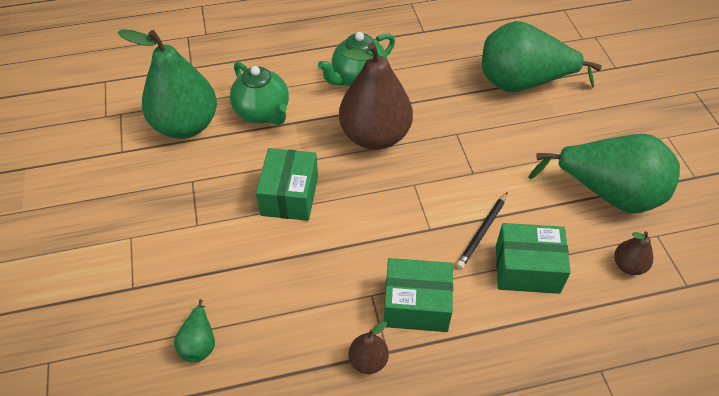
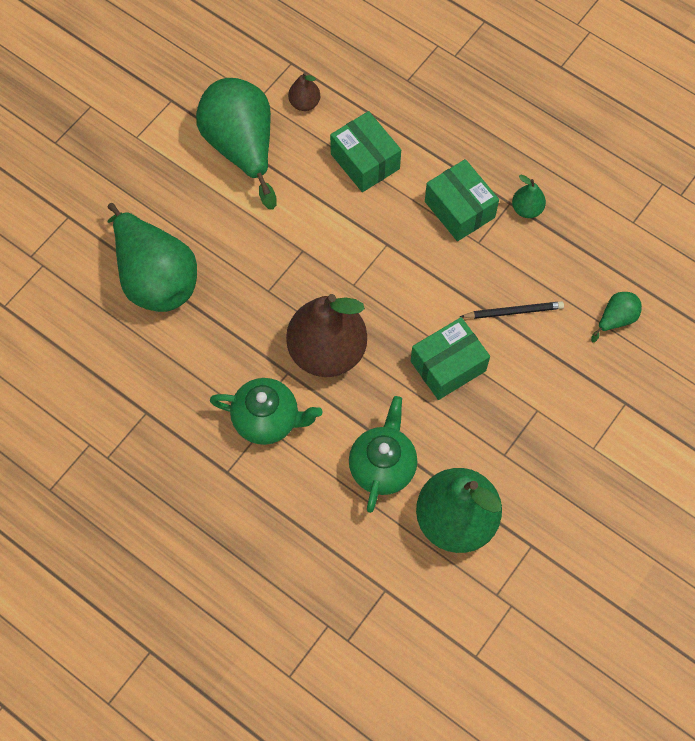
camera: 130 degrees left, 15 degrees up
brown pear [349,321,389,374] -> green pear [512,175,546,218]
black pencil [456,192,508,269] -> black pencil moved to [459,301,564,319]

